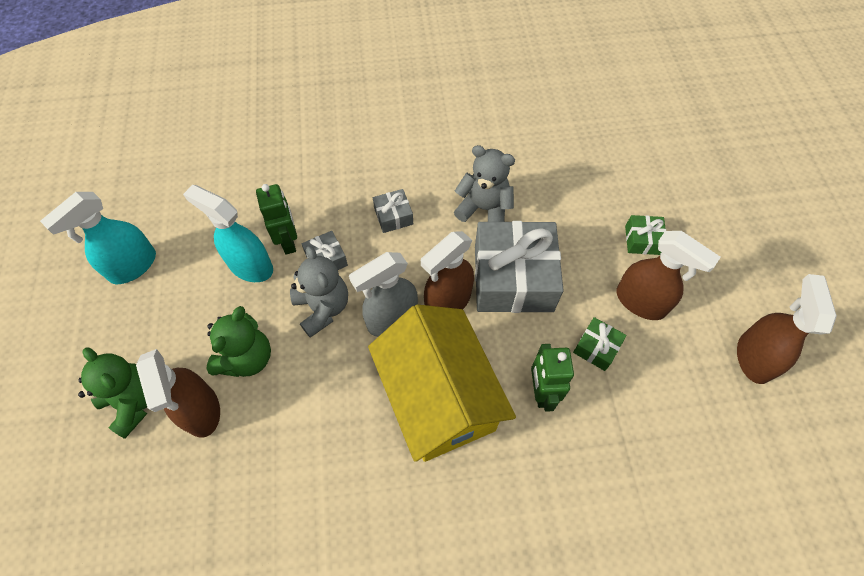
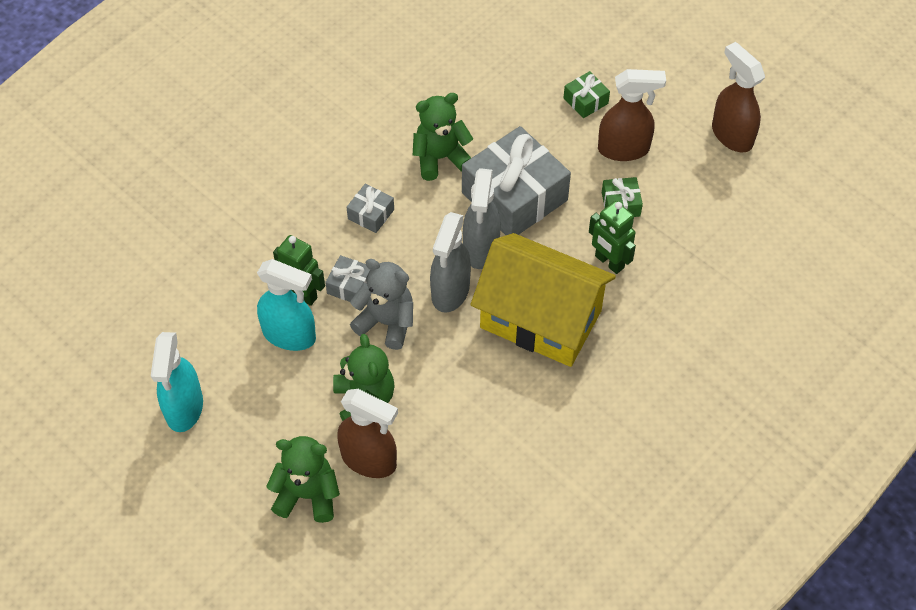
camera: 40 degrees left, 5 degrees down
turquoise spray bottle [183,185,273,282] -> turquoise spray bottle turned 150 degrees counterclockwise [257,259,316,351]
brown spray bottle [421,231,474,309] -> grey spray bottle [463,168,501,269]
grey teddy bear [454,145,515,222] -> green teddy bear [413,93,473,181]

